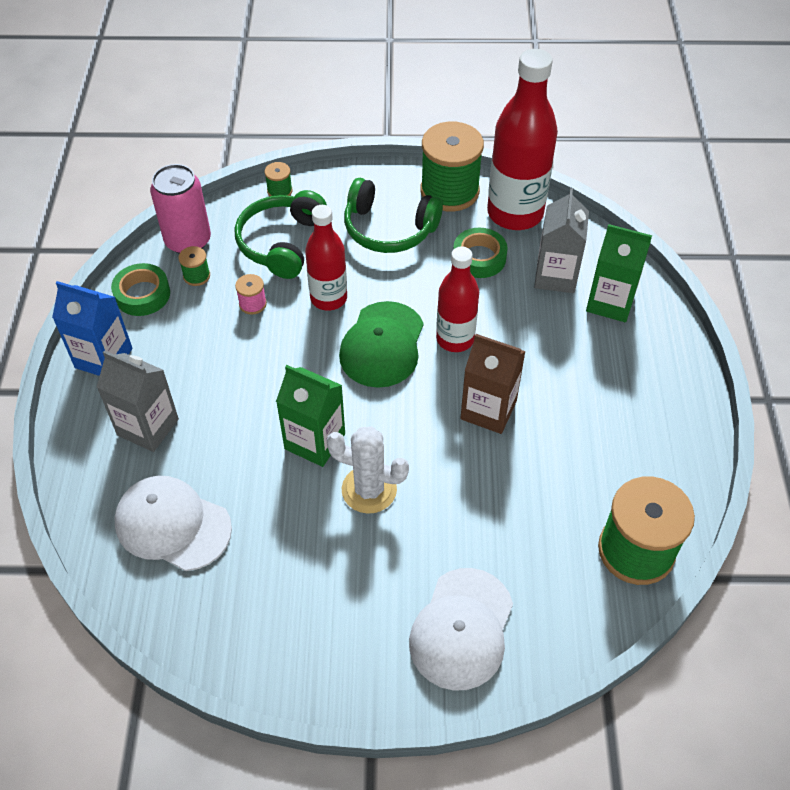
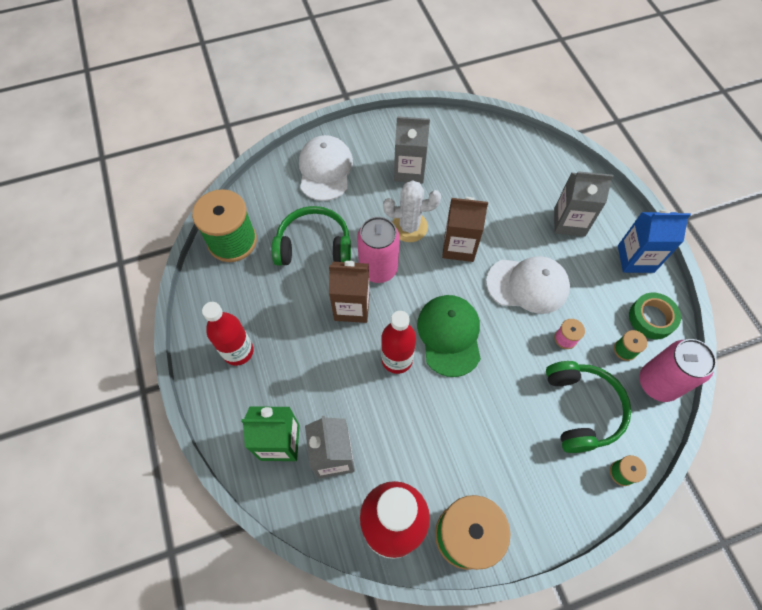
camera: 160 degrees right, 10 degrees up
white cap [114,476,232,571] -> white cap moved to [486,256,570,314]
green carton [276,365,345,467] -> brown carton [442,197,488,262]
red bottle [305,205,347,311] -> red bottle moved to [202,302,254,366]
green headphones [344,178,443,253] -> green headphones moved to [272,206,351,266]
green tape [453,228,508,278] -> none
none -> pink can [357,217,400,283]
none -> grey carton [394,116,430,184]

